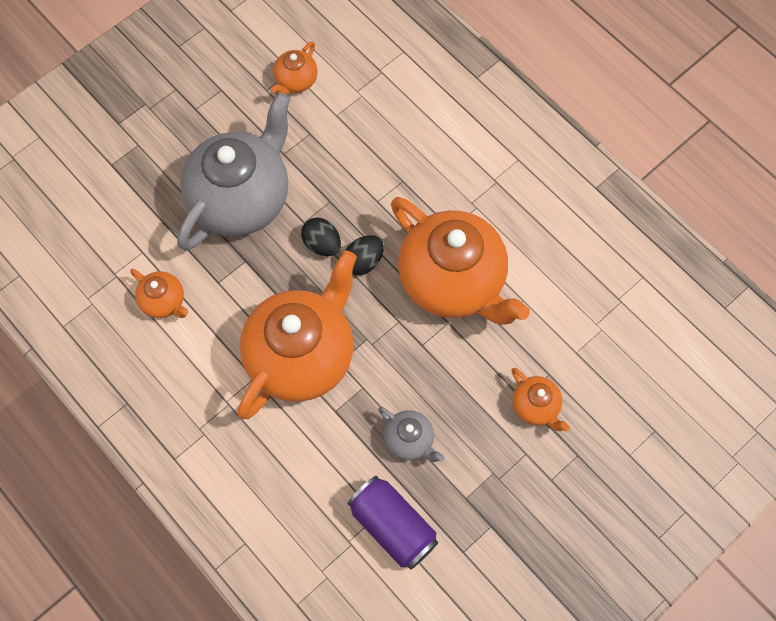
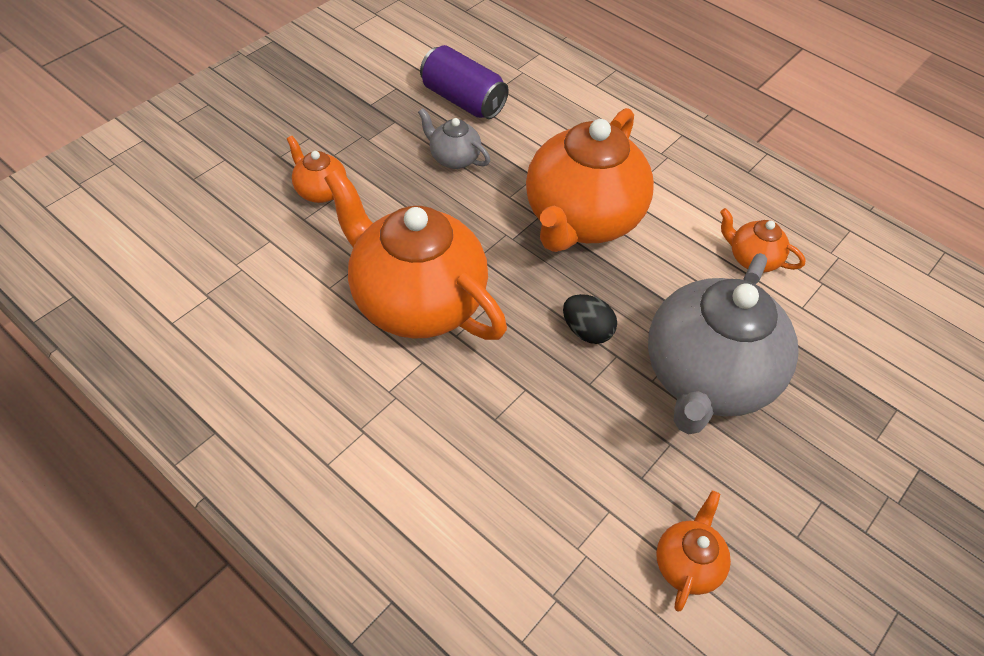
camera: 170 degrees right, 15 degrees down
black egg [345,235,384,275] -> none

